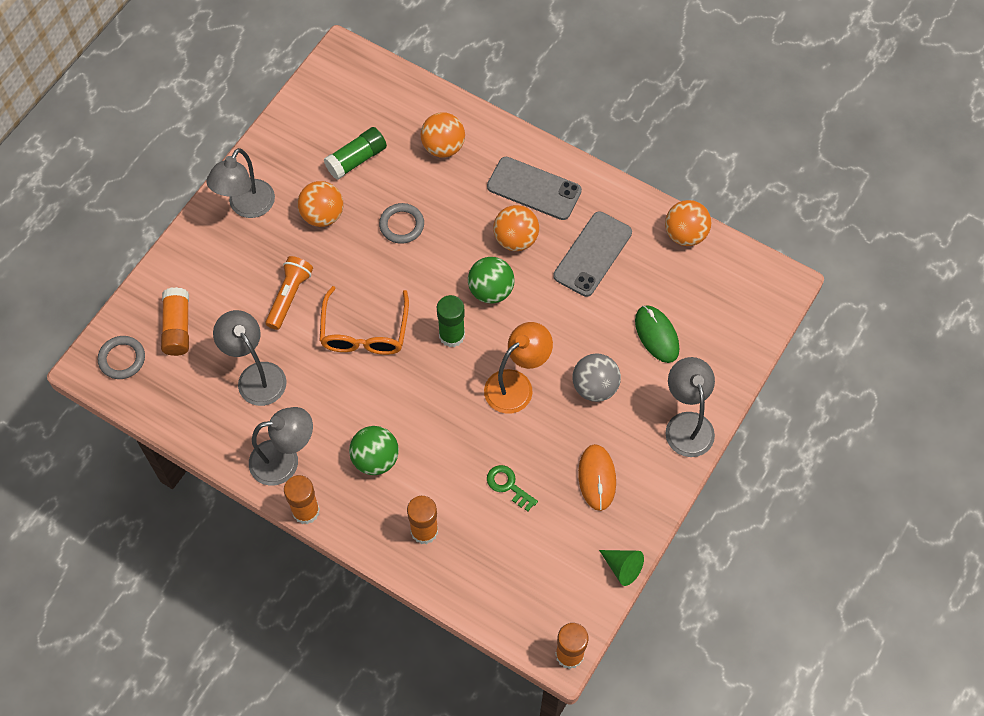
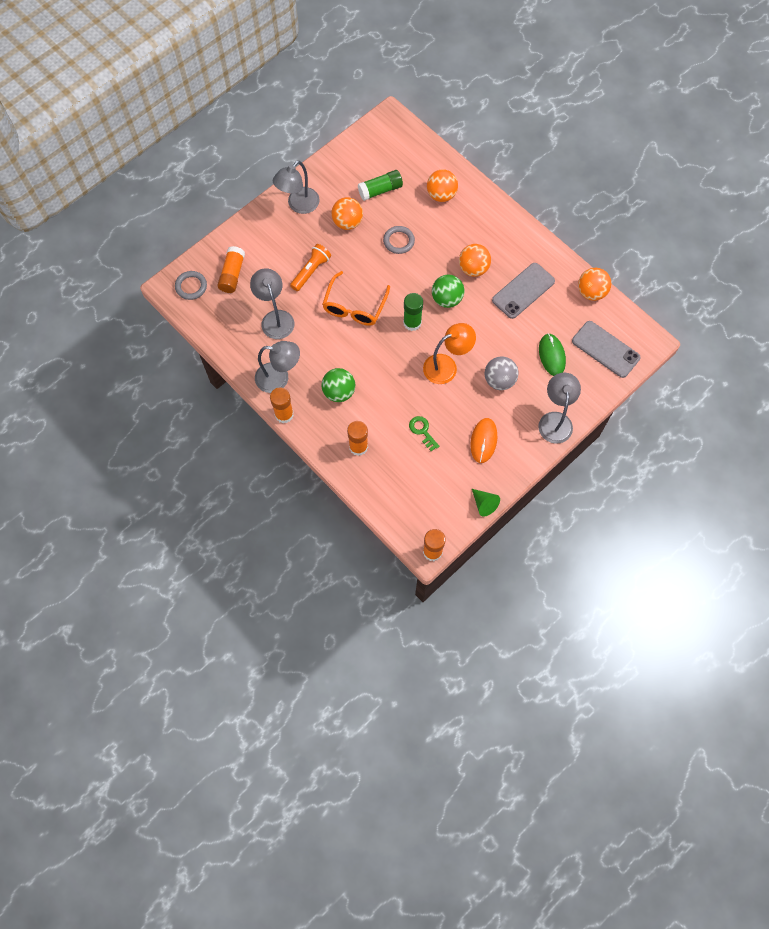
camera: 15 degrees right, 5 degrees up
grey phone [487,157,582,220] -> grey phone moved to [572,321,640,378]

